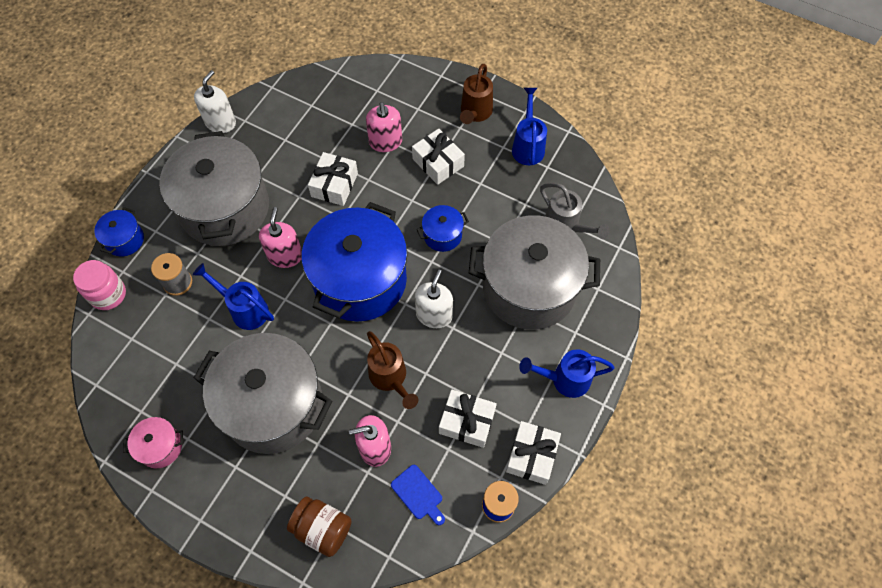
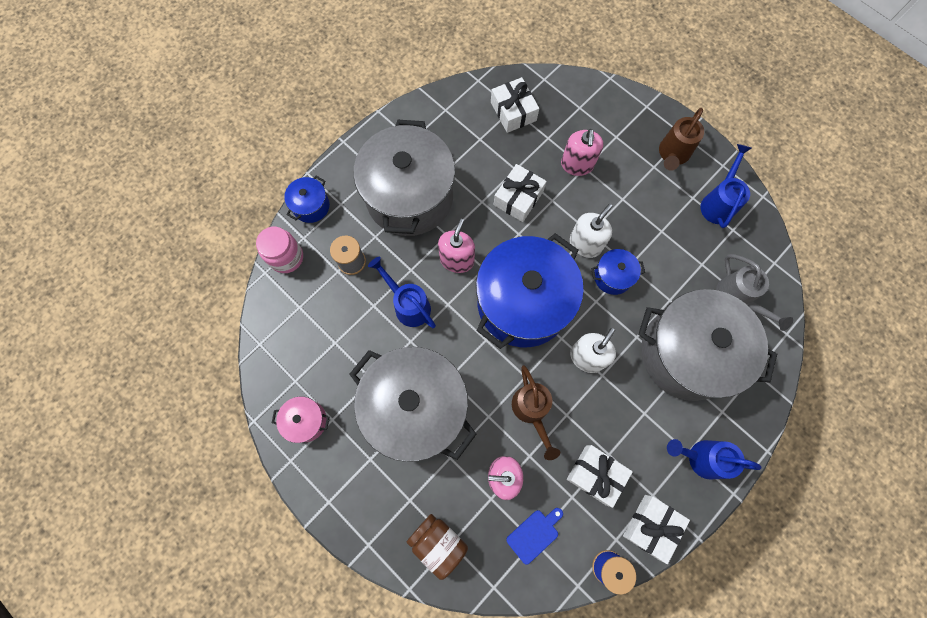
camera: 15 degrees right, 10 degrees up
white soap dispenser [194,70,236,133] -> white soap dispenser moved to [570,204,613,258]
blue cutting board [391,465,445,525] -> blue cutting board turned 105 degrees counterclockwise [506,508,563,565]
white gift [412,128,465,185] -> white gift moved to [491,77,539,133]

